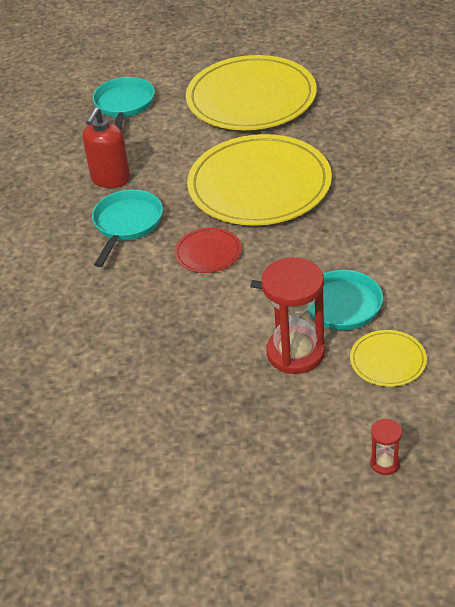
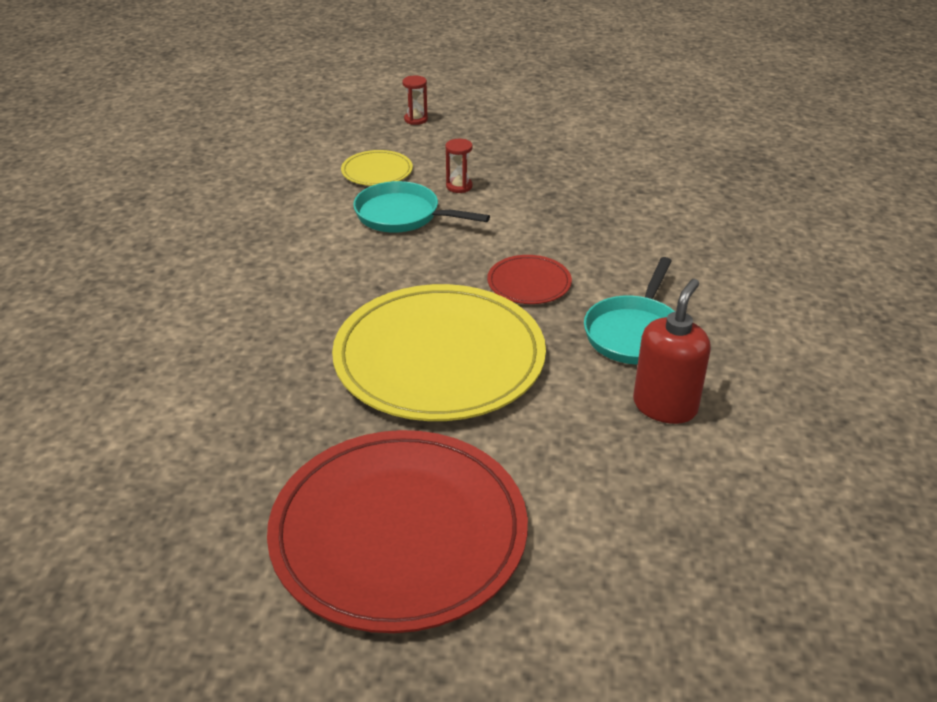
camera: 175 degrees left, 5 degrees down
turquoise pan [93,77,155,129] -> none
yellow plate [186,55,317,130] -> red plate [267,430,528,633]
red hourglass [261,257,325,374] -> red hourglass [445,139,473,193], size x0.46

